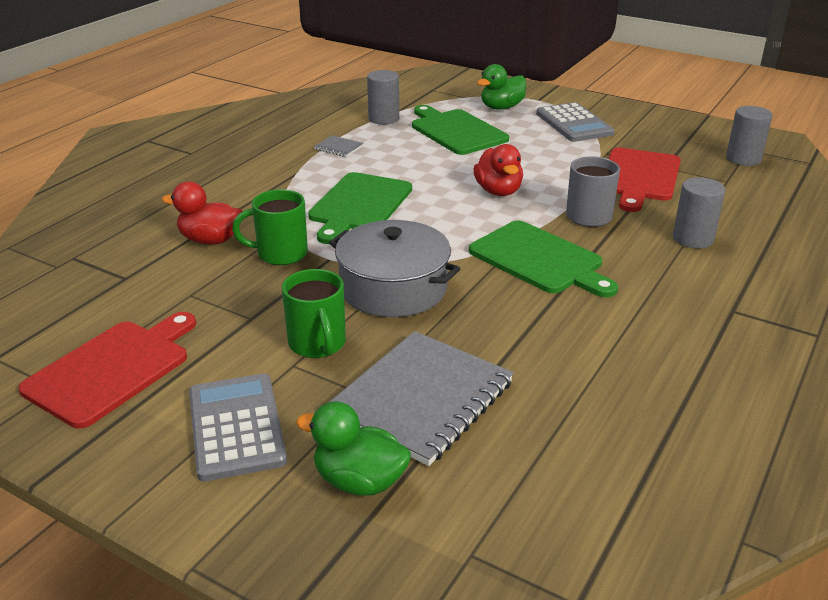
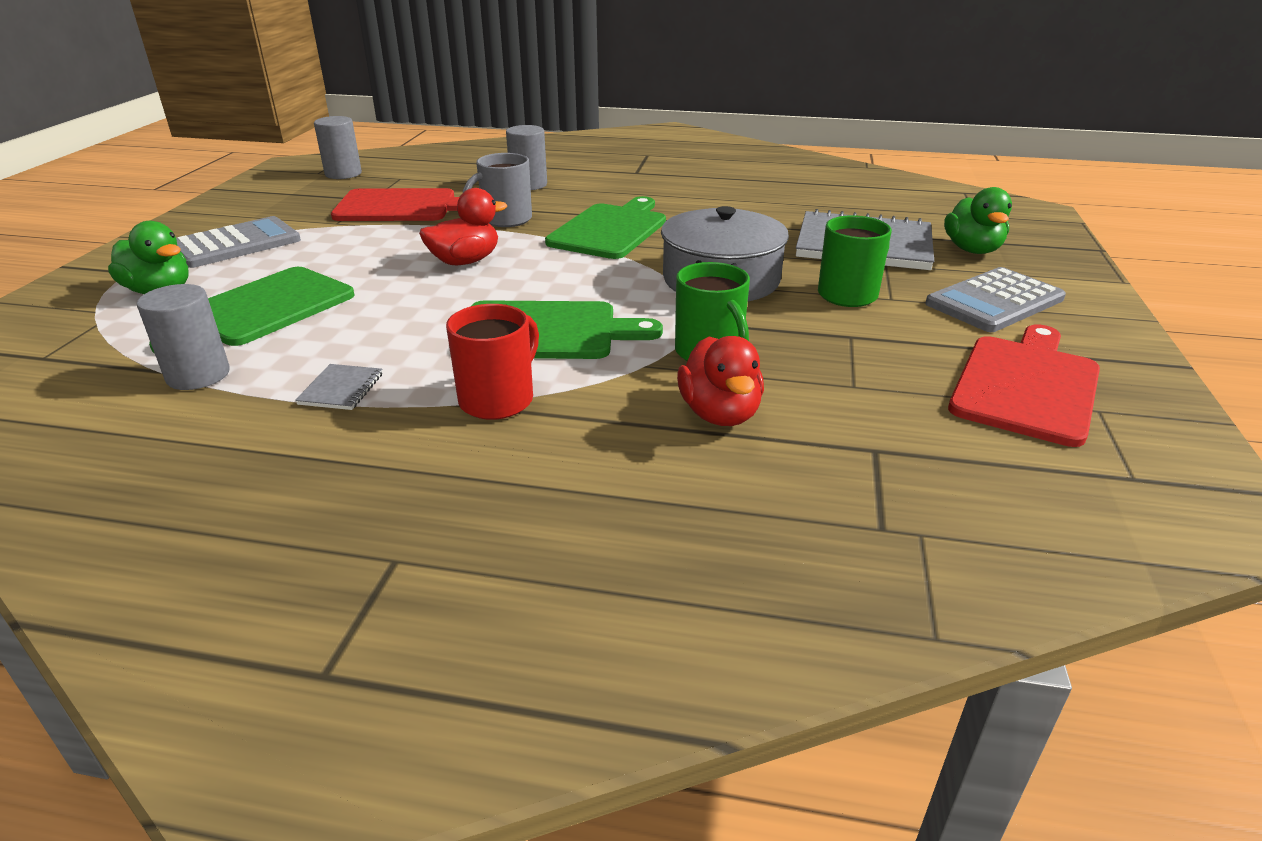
camera: 110 degrees left, 0 degrees up
red cutting board [18,312,196,429] -> red cutting board turned 105 degrees clockwise [948,324,1100,447]
none -> red mug [446,304,539,420]

